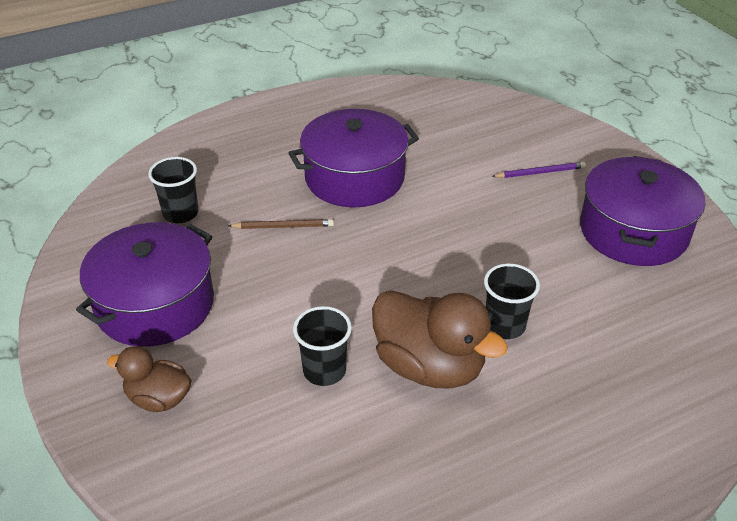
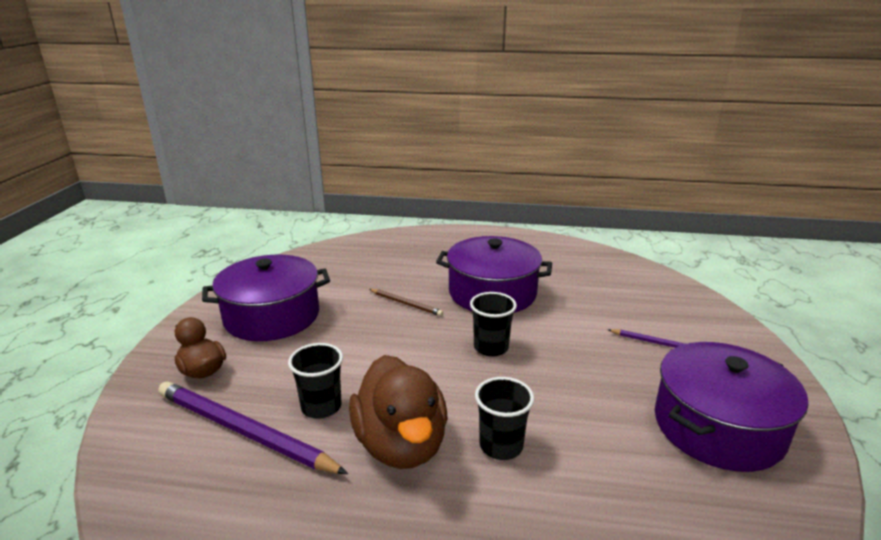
camera: 35 degrees right, 15 degrees down
black cup [148,157,199,223] -> black cup moved to [470,292,517,357]
none -> purple pencil [158,381,348,474]

